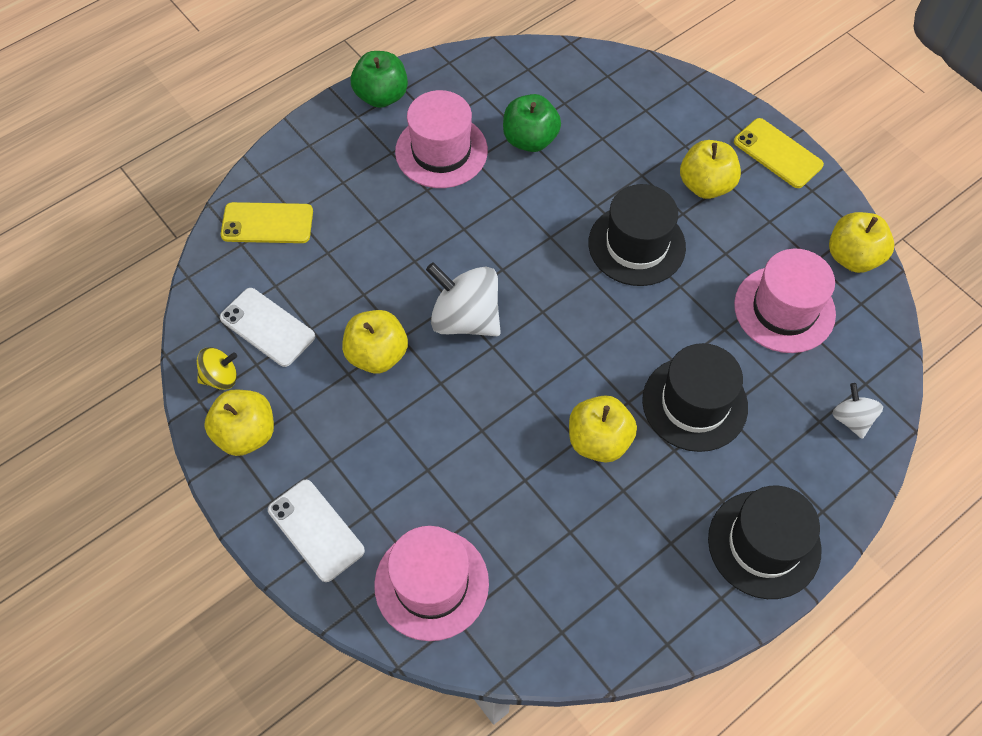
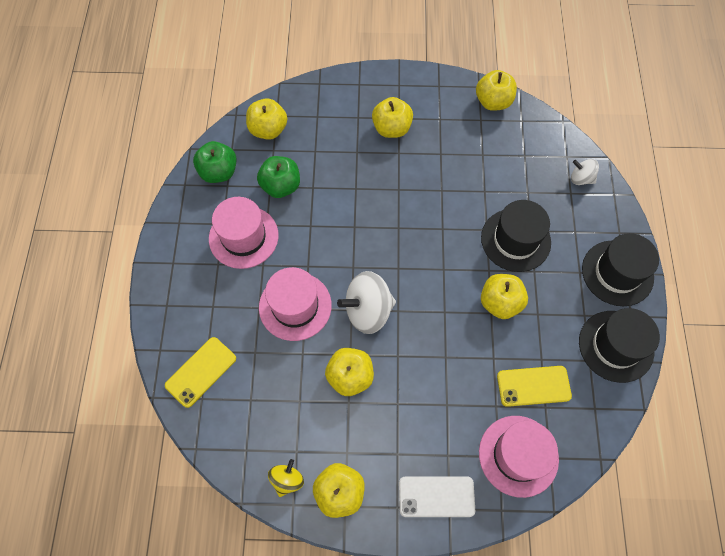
camera: 50 degrees left, 5 degrees up
white phone [220,288,315,367] -> none
green apple [351,51,408,108] -> green apple moved to [193,141,237,183]
black hat [588,184,686,286] -> black hat moved to [579,308,660,383]
yellow phone [734,118,824,188] -> yellow phone moved to [497,366,572,407]
pink hat [734,249,836,353] -> pink hat moved to [259,267,332,341]
none -> yellow apple [246,99,287,140]

